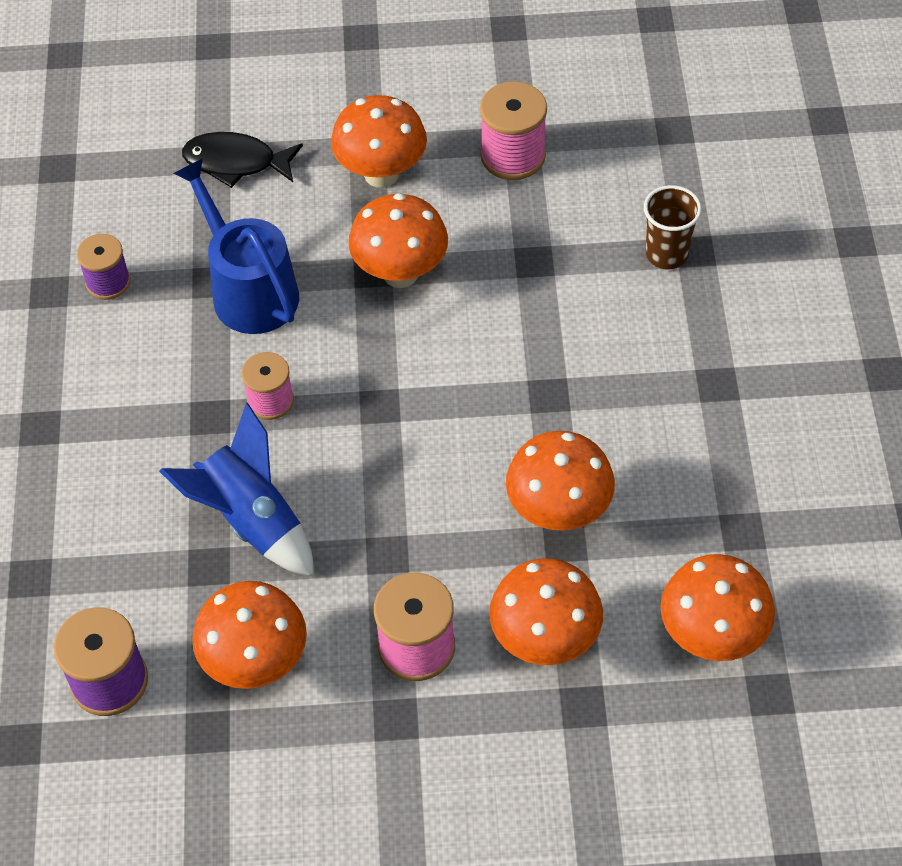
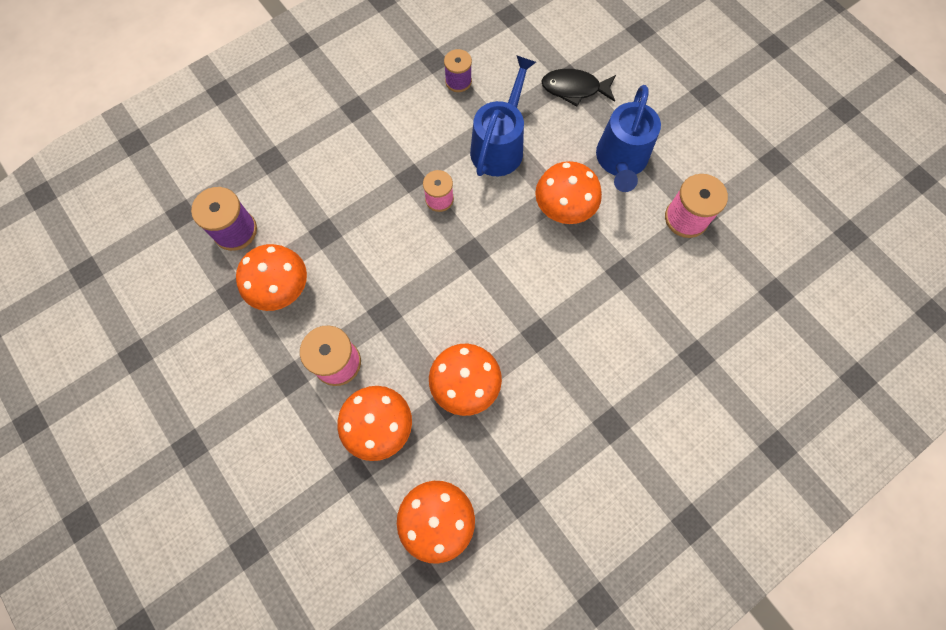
camera: 55 degrees right, 15 degrees up
blue rocket [159,403,314,577] -> none
black fish [182,132,303,188] -> black fish turned 60 degrees counterclockwise [541,69,616,107]
orange mushroom [331,95,427,188] -> blue watering can [596,85,661,192]
brown cup [644,185,702,269] -> none

